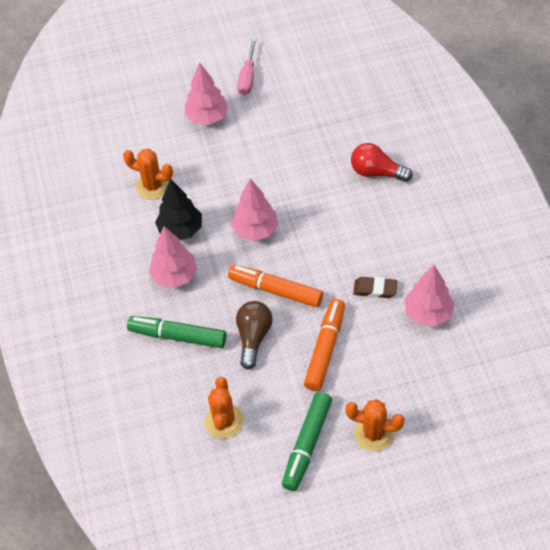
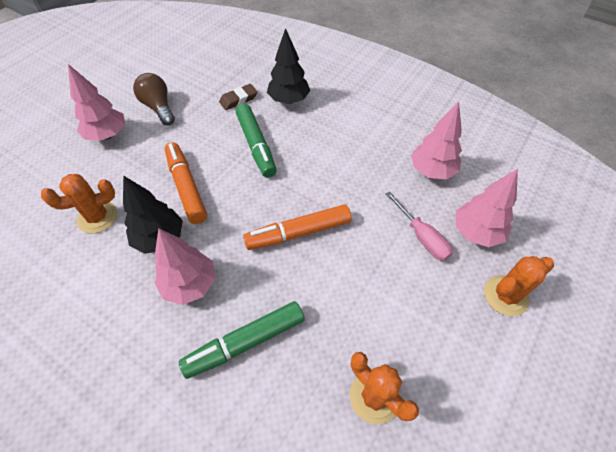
camera: 45 degrees left, 0 degrees up
pink tree [231,179,278,241] -> pink tree moved to [456,169,518,247]
brown light bulb [236,301,273,370] -> brown light bulb moved to [133,73,175,125]
pink screwdriver [237,38,257,95] -> pink screwdriver moved to [386,191,453,261]
green marker [282,392,332,491] -> green marker moved to [236,104,277,178]
orange marker [304,299,345,391] -> orange marker moved to [164,142,207,224]
red light bulb [351,143,413,182] -> black tree [267,28,310,104]
brown eraser [353,277,397,298] -> brown eraser moved to [219,84,257,110]

